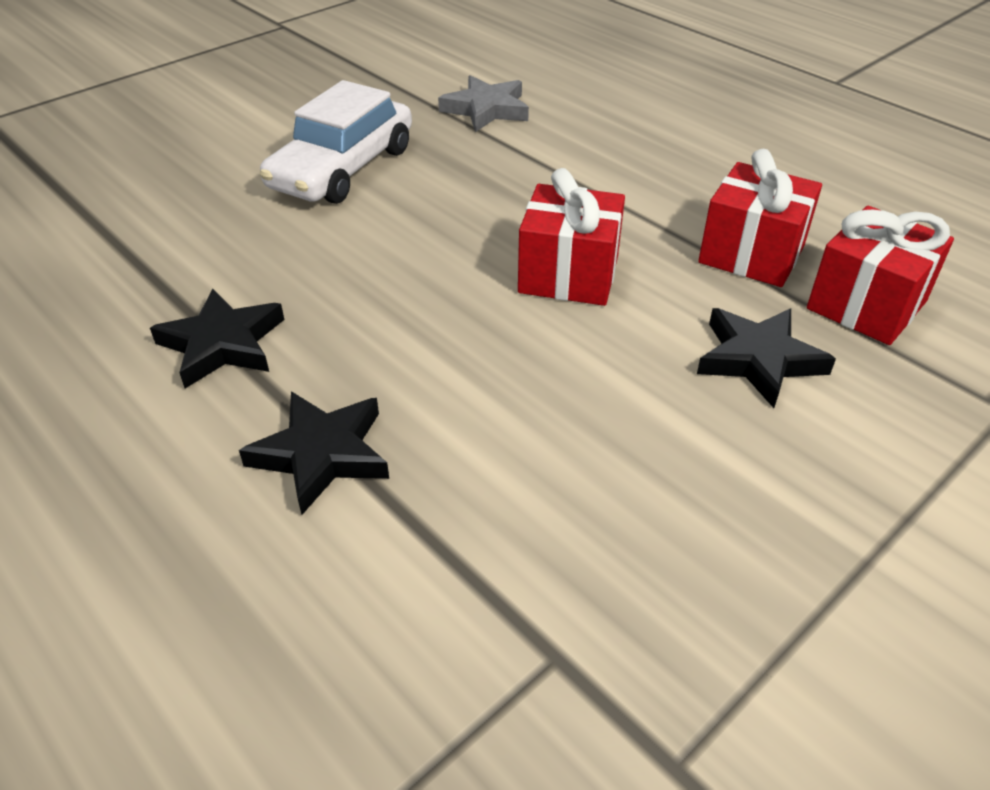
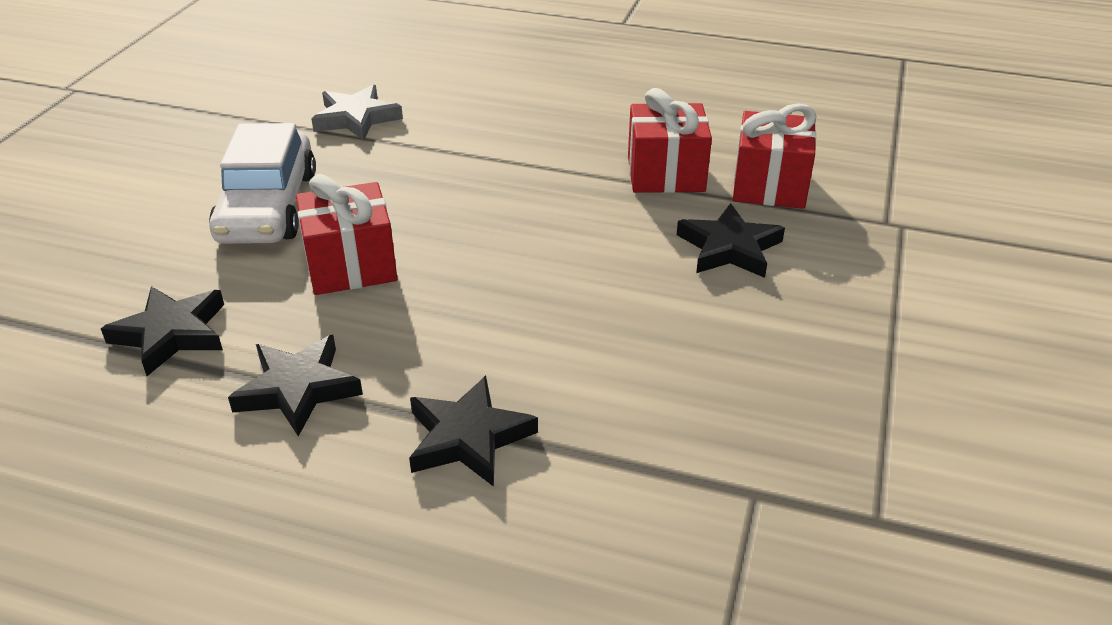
camera: 30 degrees left, 5 degrees down
red gift [518,168,625,306] -> red gift moved to [296,174,397,295]
none -> black star [101,286,224,376]

